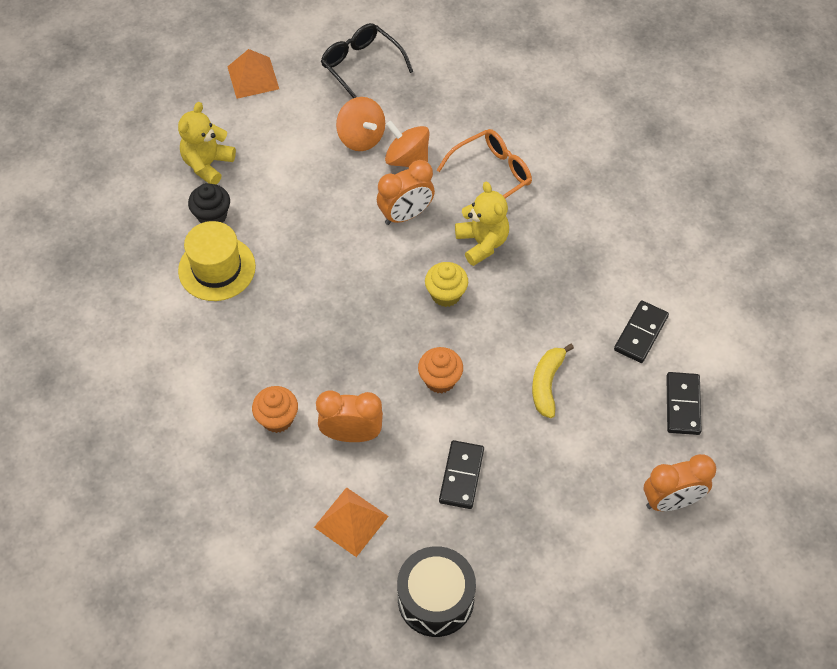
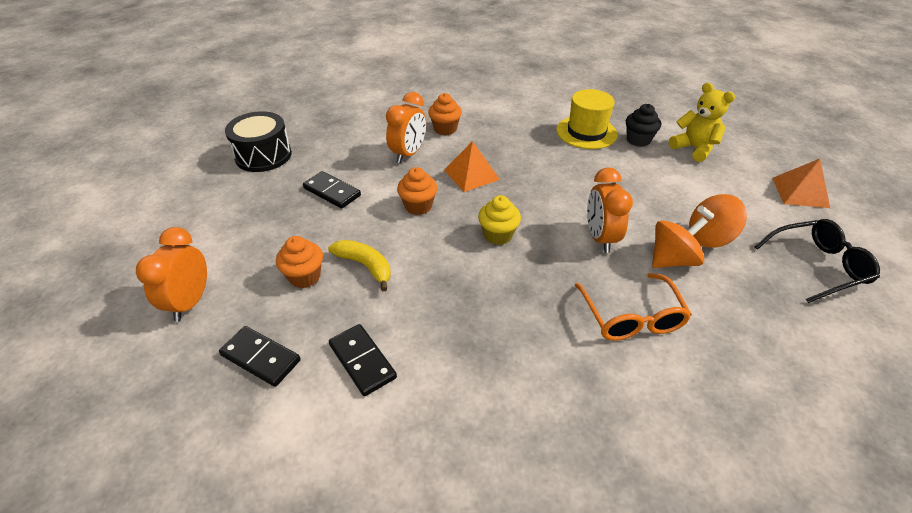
camera: 115 degrees right, 15 degrees down
orange pyramid [314,487,389,557] -> orange pyramid moved to [444,141,500,192]
yellow teddy bear [455,182,509,266] -> none
none -> orange cupcake [276,236,323,288]

